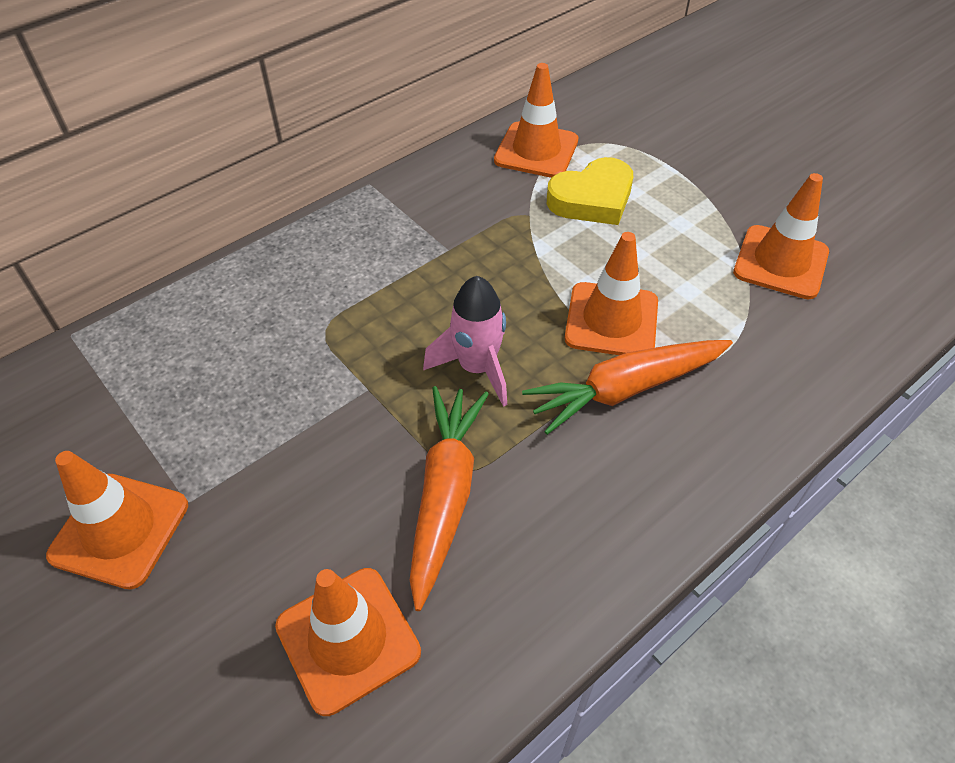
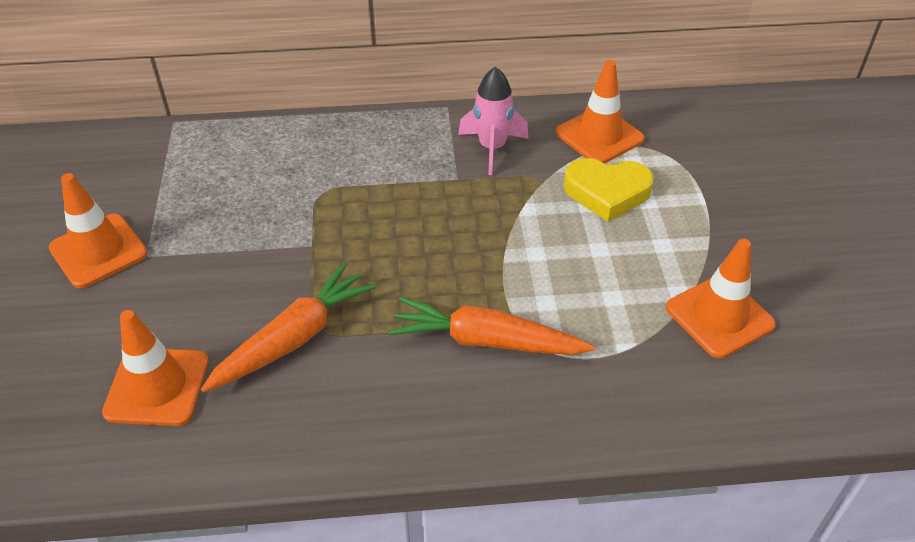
camera: 35 degrees right, 5 degrees down
pink rocket [423,276,507,407] -> pink rocket moved to [458,67,529,175]
orange traffic cone [565,232,658,355] -> none

